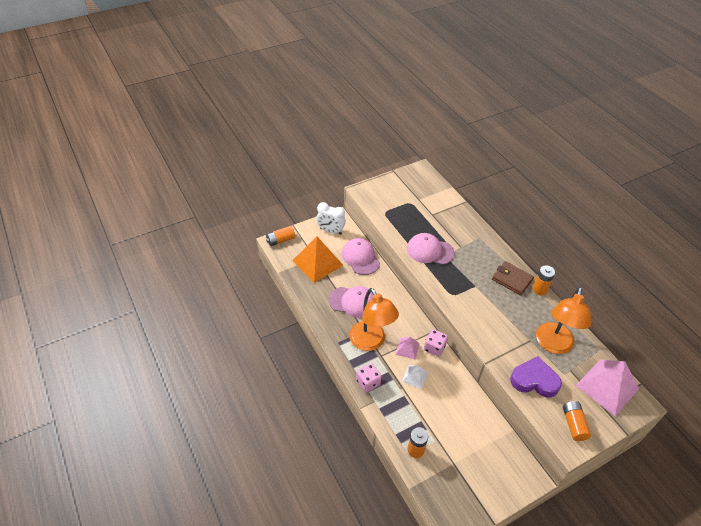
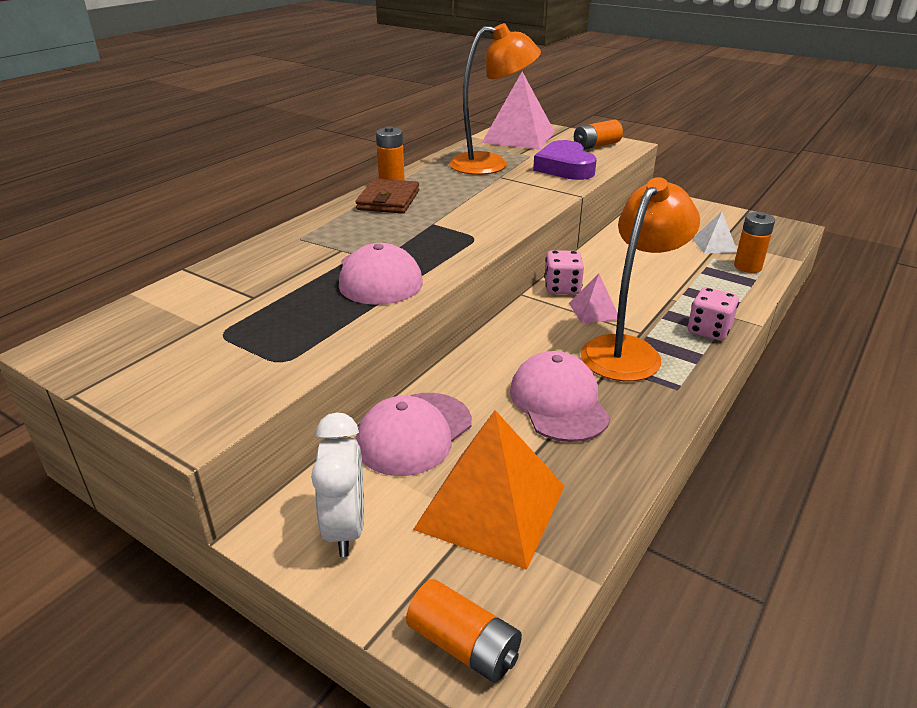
camera: 115 degrees left, 15 degrees down
white pyramid [402,365,428,389] -> white pyramid moved to [693,212,737,254]

